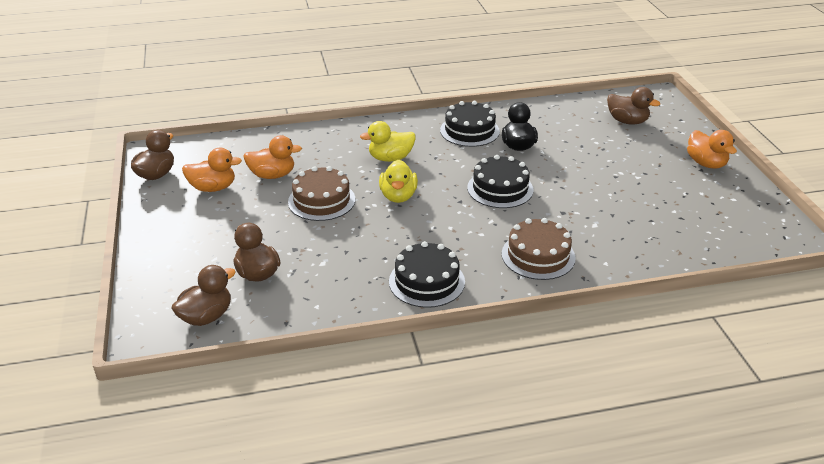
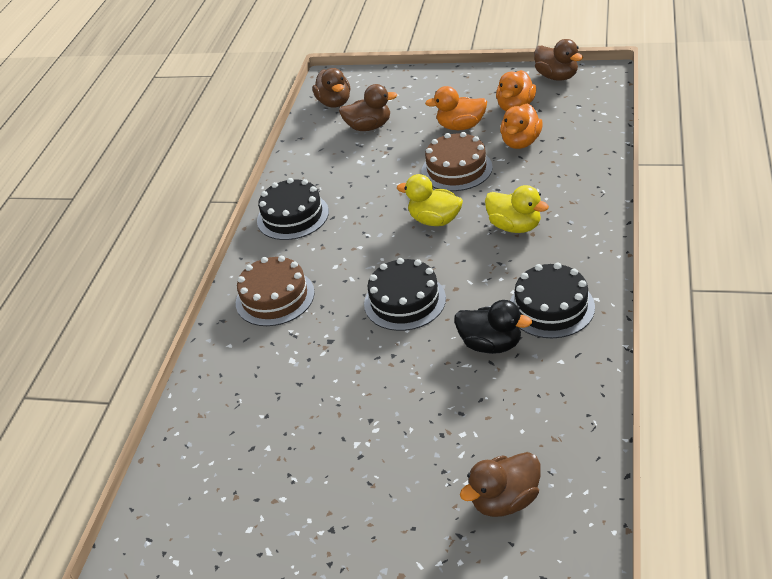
camera: 120 degrees right, 5 degrees up
yellow duck [360,121,416,162] -> yellow duck turned 120 degrees clockwise [485,185,549,233]
orange duck [687,130,737,169] -> orange duck moved to [425,86,487,130]

